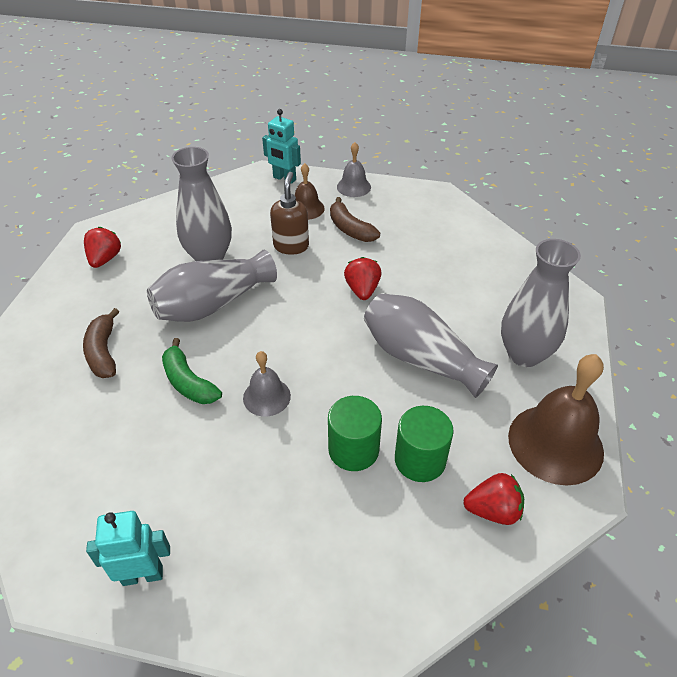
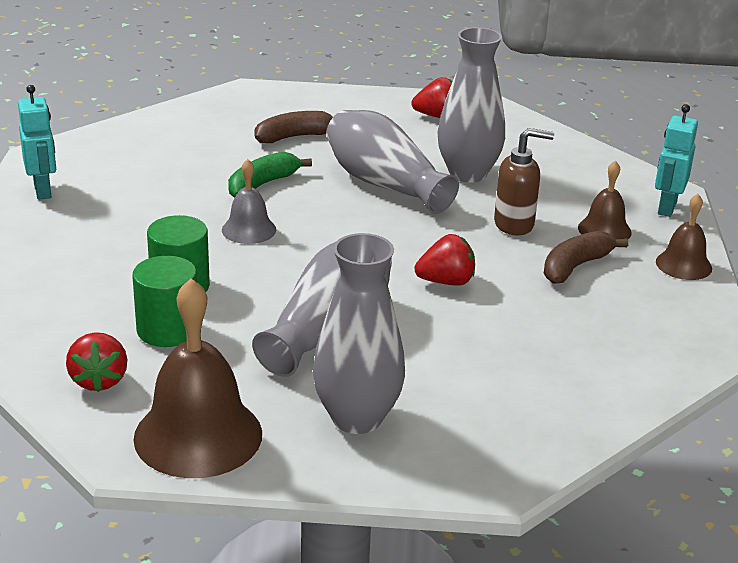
camera: 80 degrees right, 15 degrees down
grey bell [337,142,371,197] -> brown bell [656,194,712,280]

